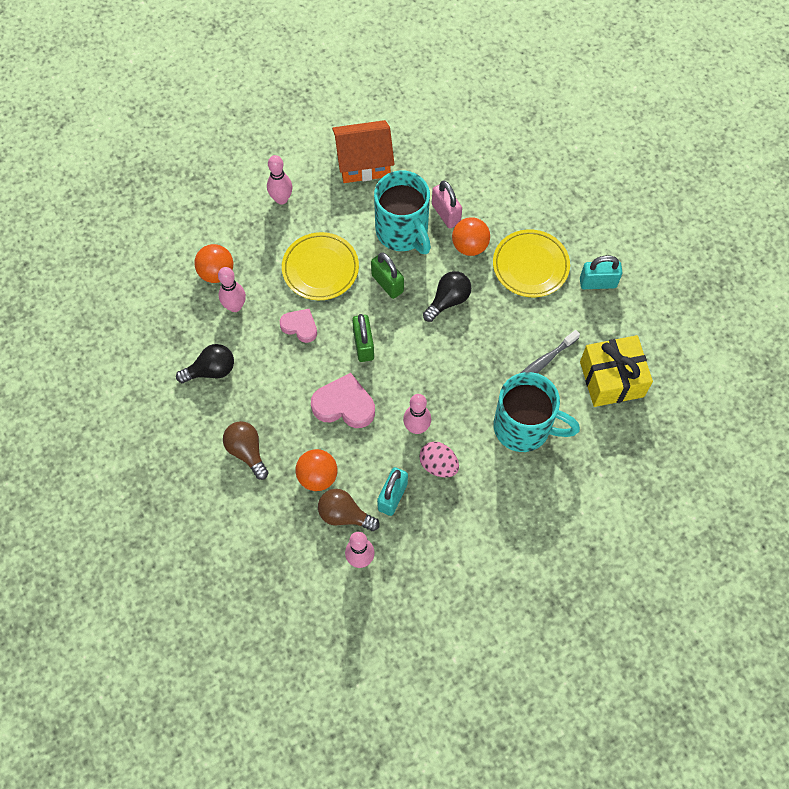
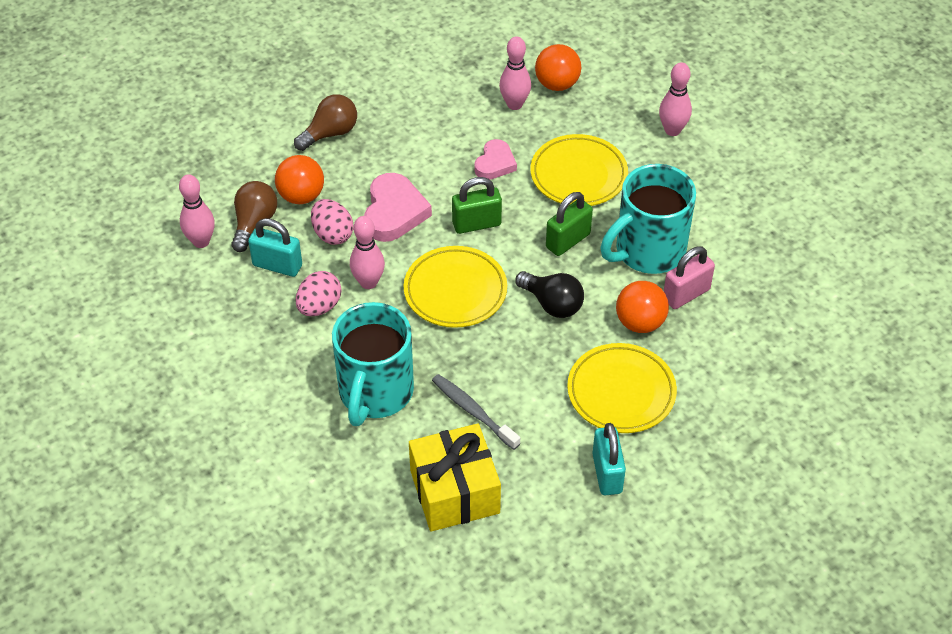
camera: 85 degrees right, 15 degrees down
black light bulb [176,344,234,383] -> none
orange house [332,120,394,183] -> none
none -> pink egg [311,199,353,245]
none -> yellow plate [403,246,507,328]

